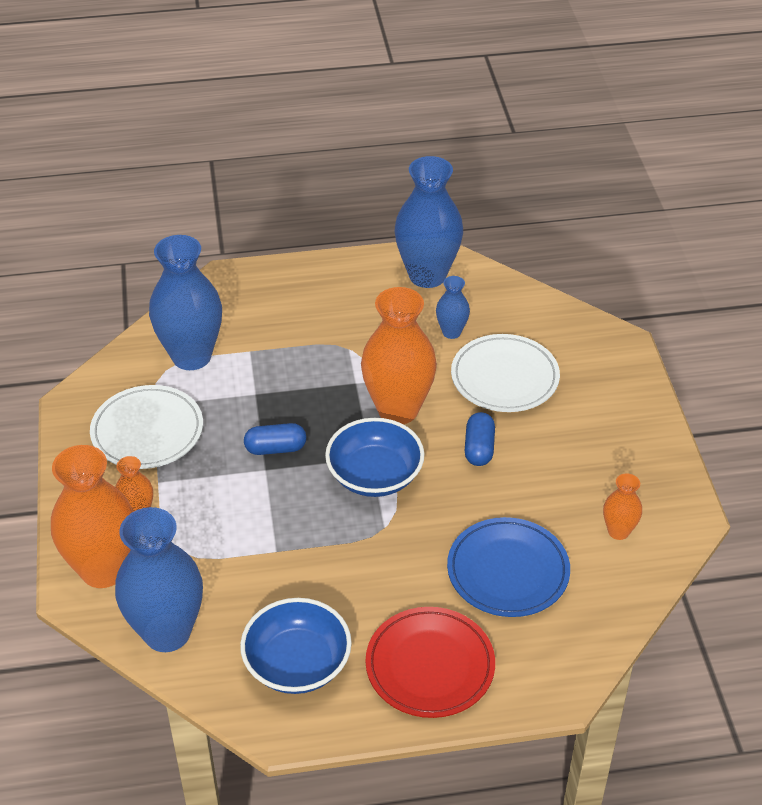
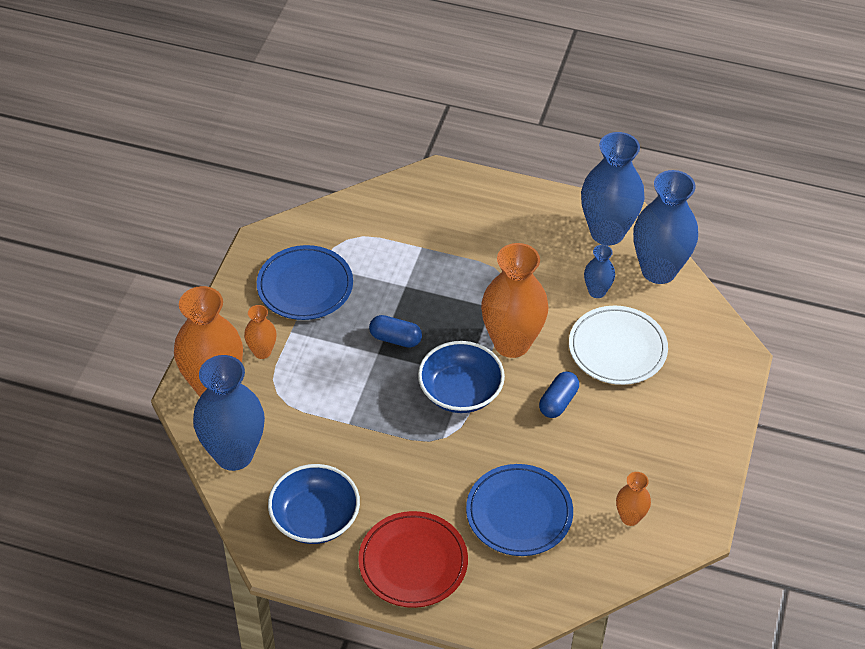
camera: 25 degrees right, 5 degrees up
white plate [90,385,203,469] -> blue plate [257,245,353,320]
blue vase [149,235,222,370] -> blue vase moved to [633,170,698,284]

